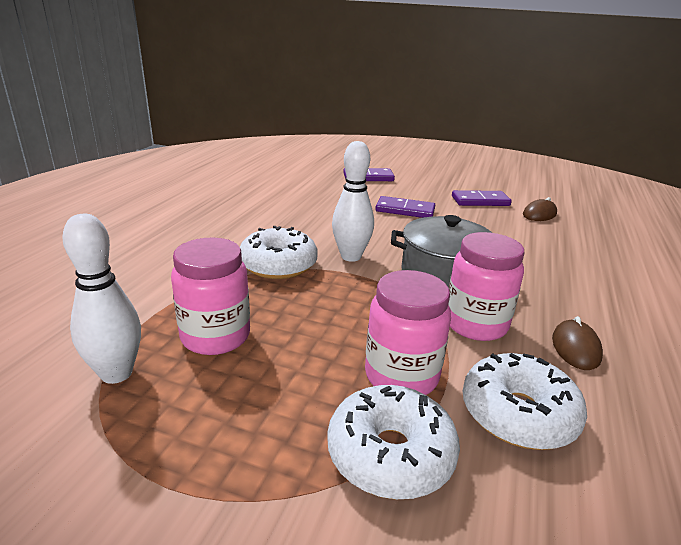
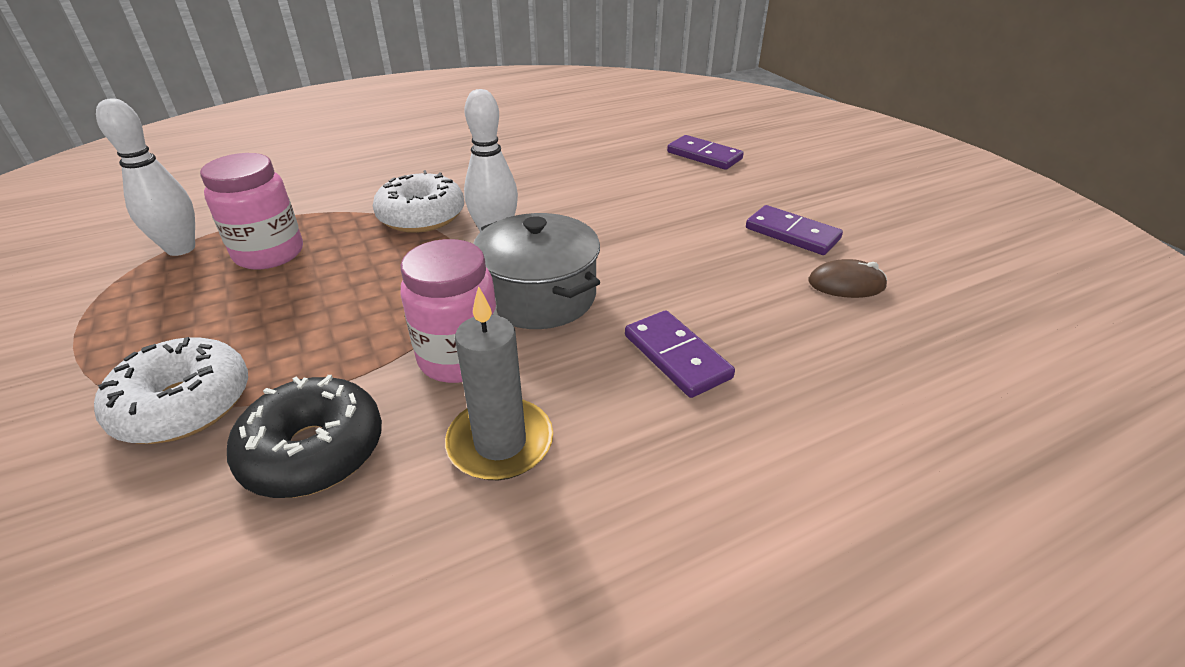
camera: 45 degrees right, 10 degrees up
pink jar [365,270,451,395] -> none
purple domino [375,196,435,218] -> purple domino moved to [625,310,735,398]
white donut [463,353,587,450] -> black donut [227,375,382,498]
brown mouse [552,316,603,370] -> grey candle [445,286,553,480]

